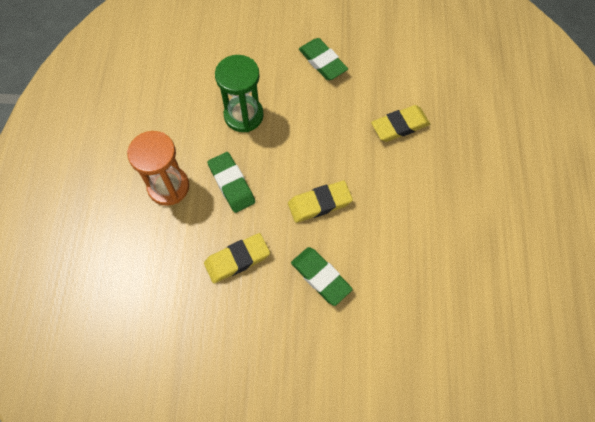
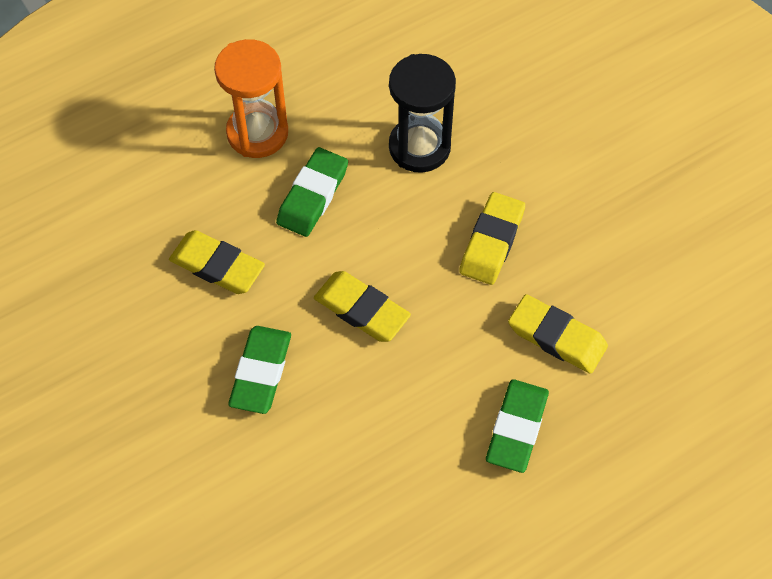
camera: 55 degrees right, 5 degrees down
green hourglass [215,55,264,132] -> black hourglass [389,54,456,173]
green eraser [299,38,348,80] -> green eraser moved to [486,379,549,473]
none -> yellow eraser [459,192,525,285]

